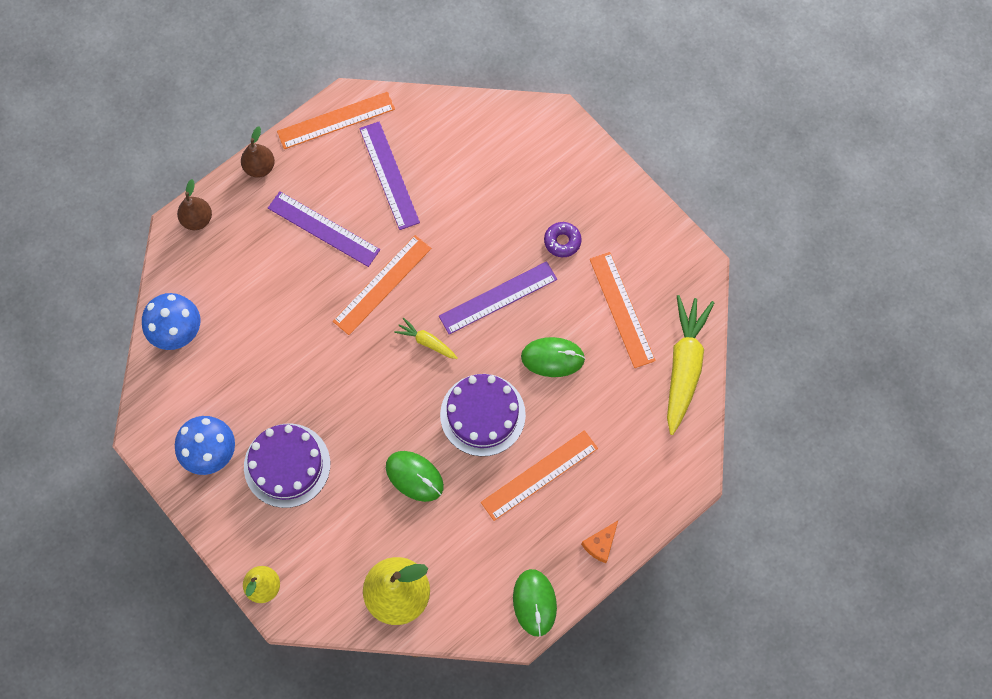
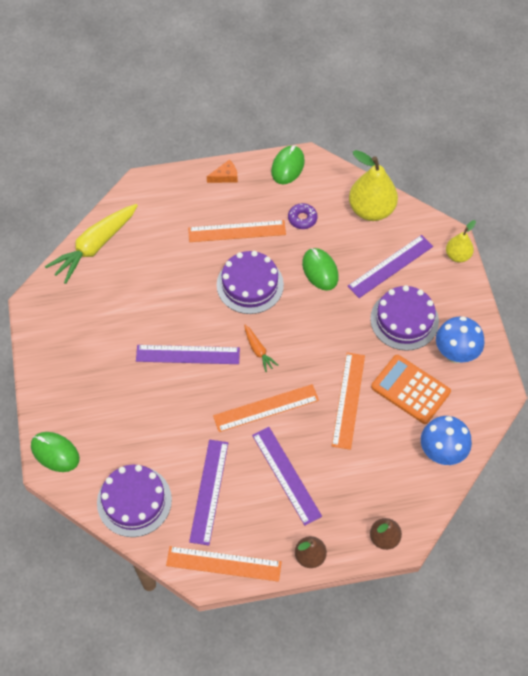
camera: 150 degrees left, 10 degrees down
yellow carrot [394,318,458,359] -> orange carrot [244,325,279,372]
green mouse [521,337,585,377] -> green mouse moved to [31,432,80,472]
purple donut [544,222,582,257] -> purple donut moved to [288,203,317,229]
orange ruler [590,252,655,368] -> orange ruler moved to [332,352,365,450]
none -> purple cake [97,465,172,537]
none -> purple ruler [348,235,433,298]
none -> orange calculator [371,355,451,424]

